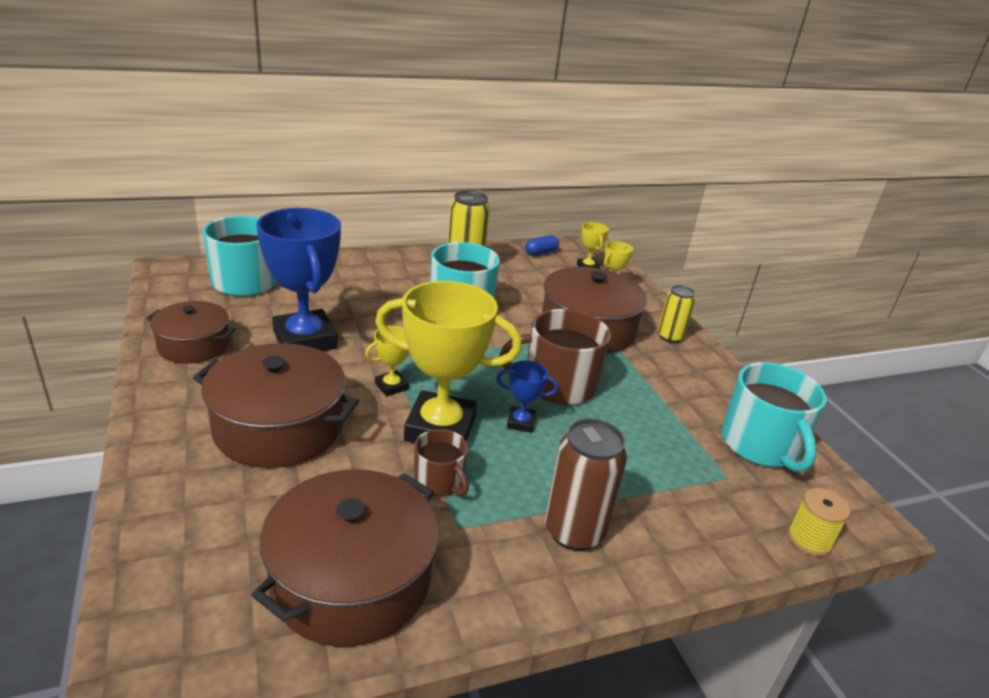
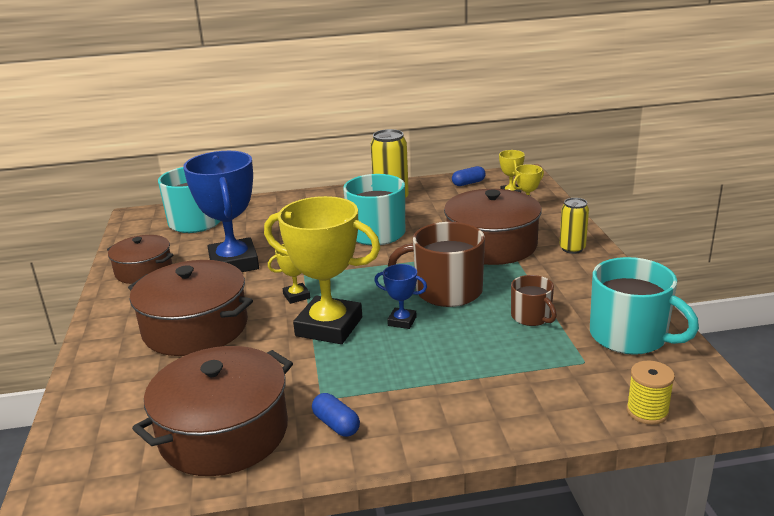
camera: 15 degrees right, 5 degrees down
brown mug [414,429,469,496] -> brown mug moved to [511,275,557,326]
brown can [545,418,627,551] -> none
turquoise mug [722,362,827,472] -> turquoise mug turned 45 degrees counterclockwise [590,257,699,355]
none -> blue capsule [312,393,360,437]

